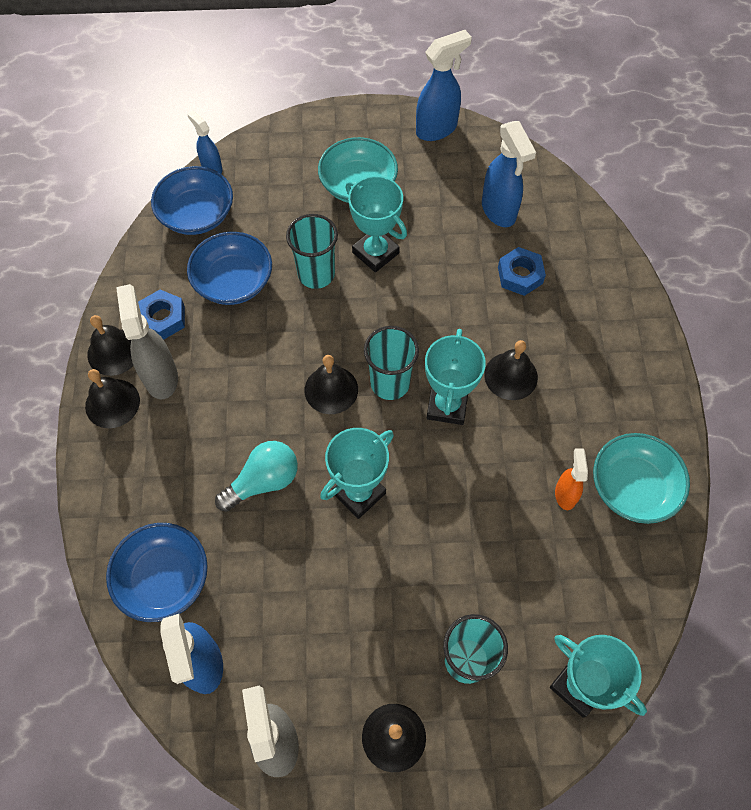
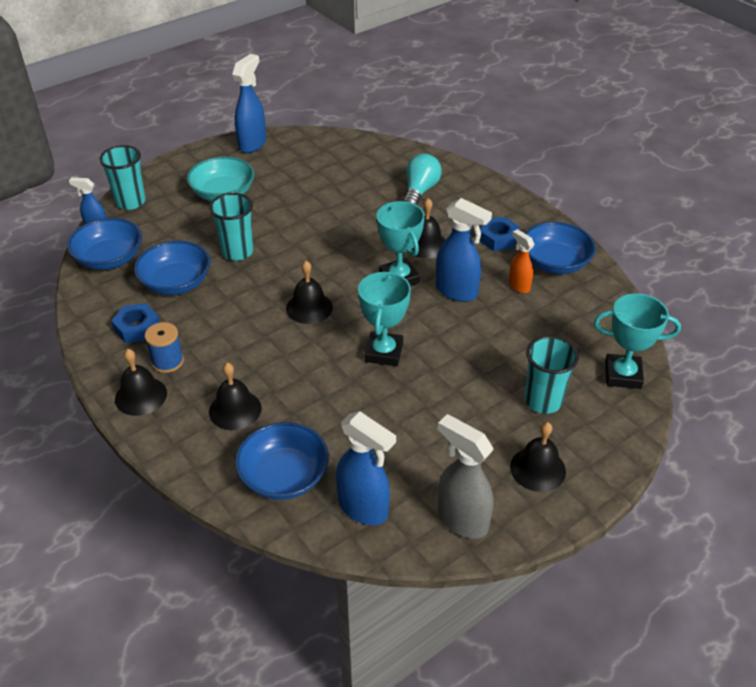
camera: 35 degrees left, 20 degrees down
black bell [87,315,134,376] -> black bell moved to [209,363,261,430]
grey spray bottle [116,284,178,399] -> blue spool [145,322,184,373]
turquoise light bulb [215,441,298,512] -> turquoise light bulb moved to [403,153,442,205]
turquoise trophy [346,176,407,272] -> none
turquoise cup [364,326,419,400] -> turquoise cup moved to [99,145,146,210]
blue spray bottle [482,121,536,227] -> blue spray bottle moved to [436,198,492,302]
blue nut [498,247,546,296] -> blue nut moved to [479,217,520,251]
turquoise bowl [593,433,690,524] -> blue bowl [525,222,596,274]

